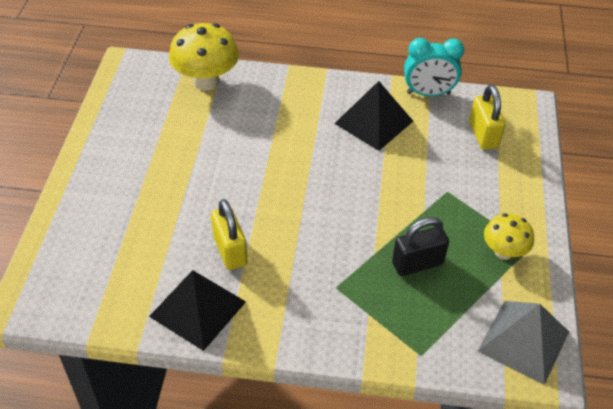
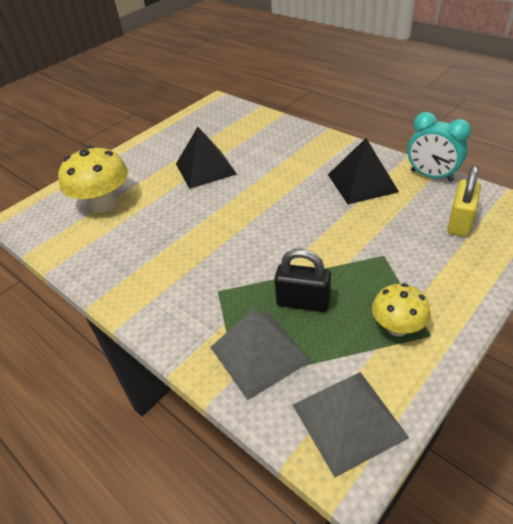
camera: 40 degrees right, 5 degrees down
black pyramid [149,270,246,351] -> black pyramid moved to [176,127,237,189]
yellow mushroom [169,23,239,91] -> yellow mushroom moved to [58,146,128,213]
yellow padlock [211,199,247,270] -> none
none -> grey pyramid [210,309,311,400]

